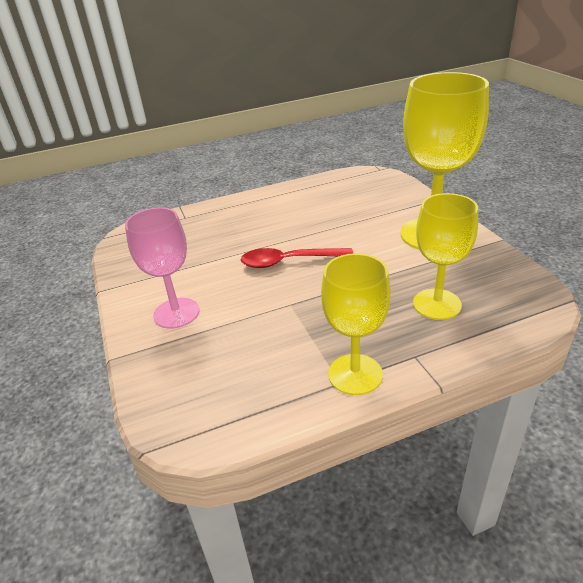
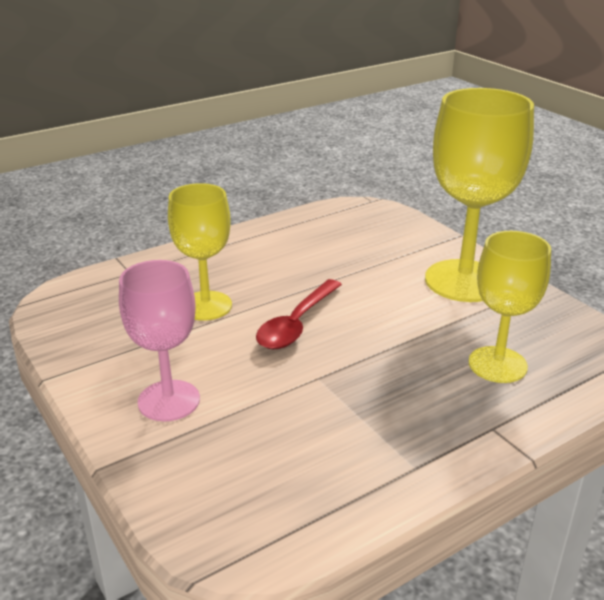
camera: 15 degrees left, 5 degrees down
red spoon [241,248,353,268] -> red spoon turned 45 degrees counterclockwise [256,279,342,349]
yellow goblet [321,253,391,395] -> yellow goblet moved to [168,183,232,321]

